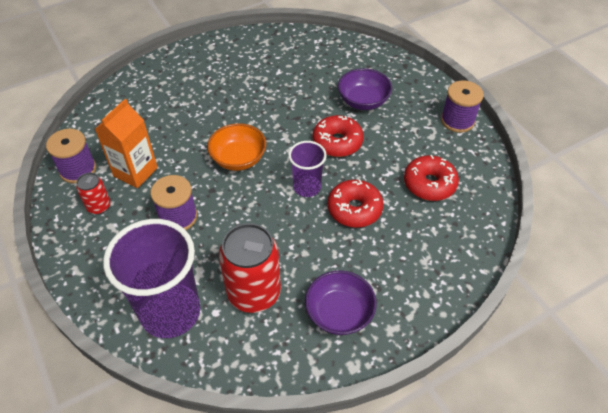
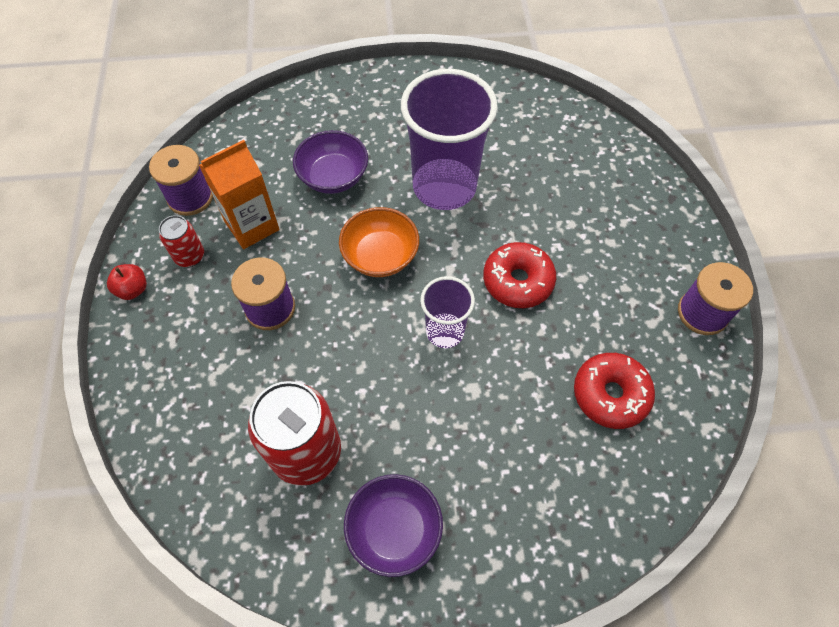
camera: 25 degrees right, 10 degrees up
purple cup [103,219,200,338] -> purple cup moved to [401,69,498,210]
red donut [328,180,383,228] -> none
purple bowl [338,68,392,110] -> purple bowl moved to [293,130,368,194]
none -> red apple [107,264,147,300]

